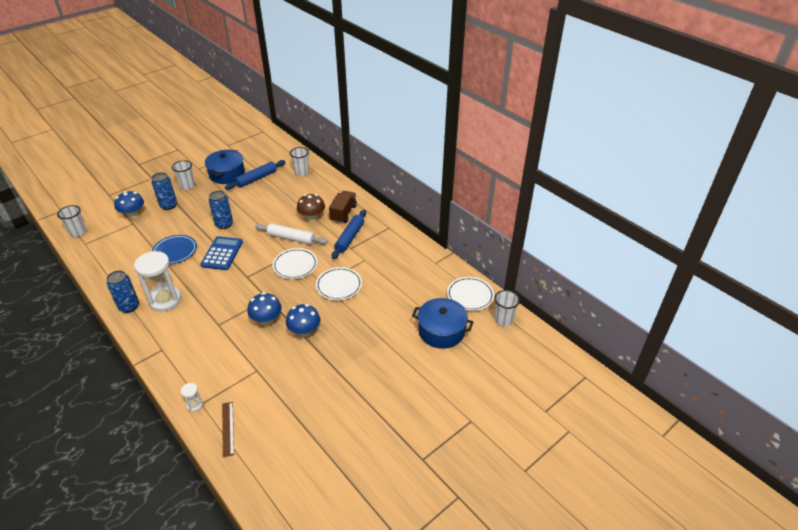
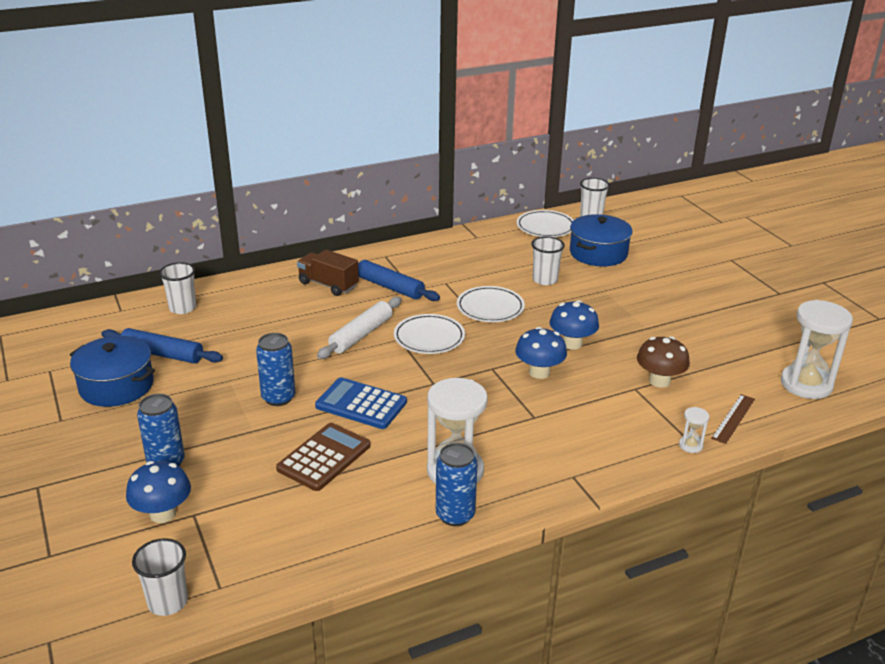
camera: 75 degrees left, 10 degrees down
blue plate [152,235,197,264] -> brown calculator [276,423,370,491]
white cup [172,160,195,190] -> white cup moved to [531,236,565,285]
brown ruler [222,402,234,457] -> brown ruler turned 60 degrees counterclockwise [711,394,755,444]
blue rolling pin [225,160,286,190] -> blue rolling pin turned 45 degrees counterclockwise [101,328,223,364]
brown mushroom [297,194,325,222] -> brown mushroom moved to [637,336,690,388]
none -> white hourglass [781,300,853,399]

